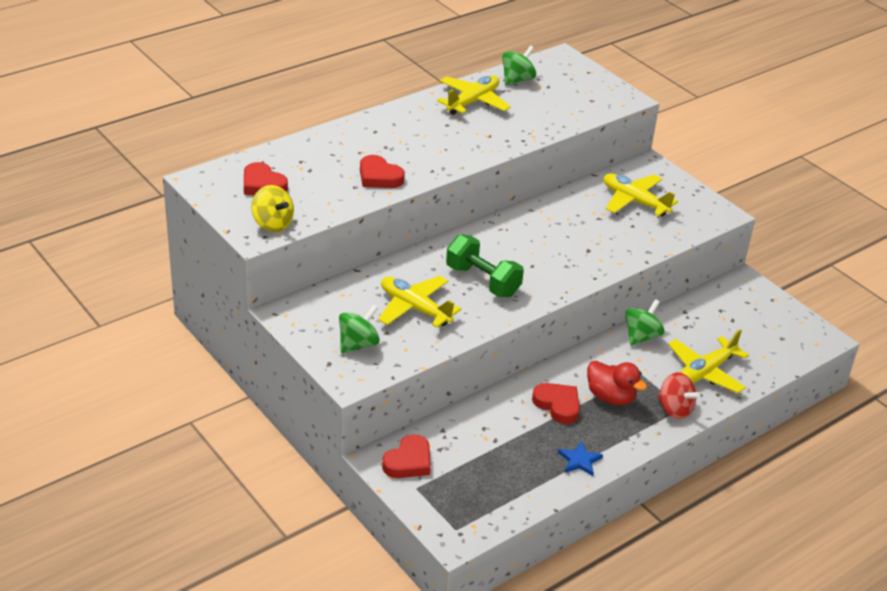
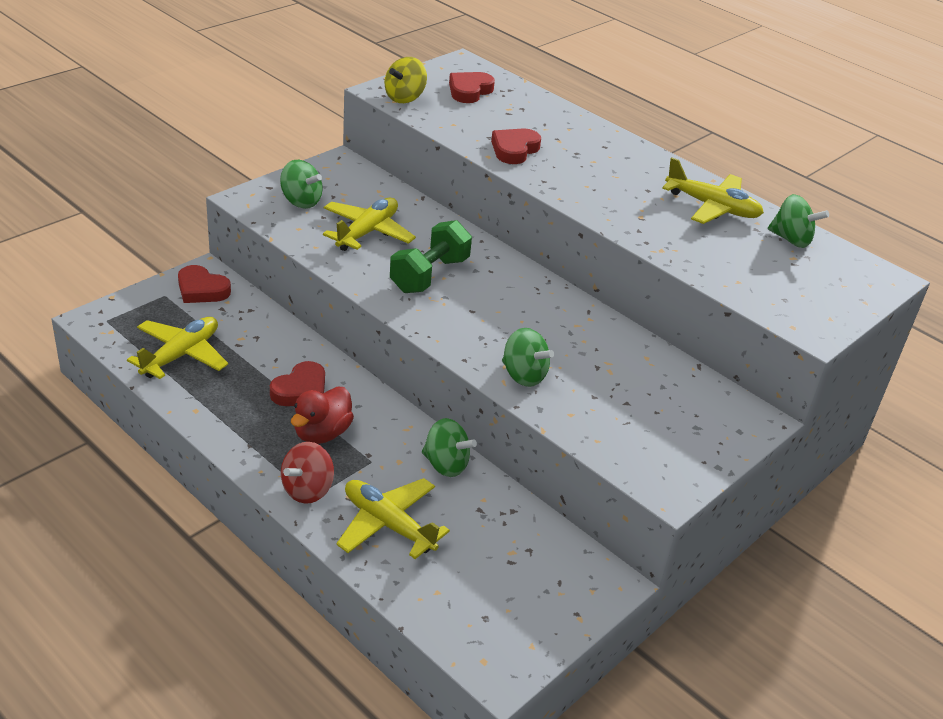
camera: 80 degrees right, 0 degrees up
blue star [558,441,603,476] -> none
yellow plane [604,173,678,216] -> yellow plane moved to [127,317,228,379]
none -> green spinning top [502,328,554,387]

